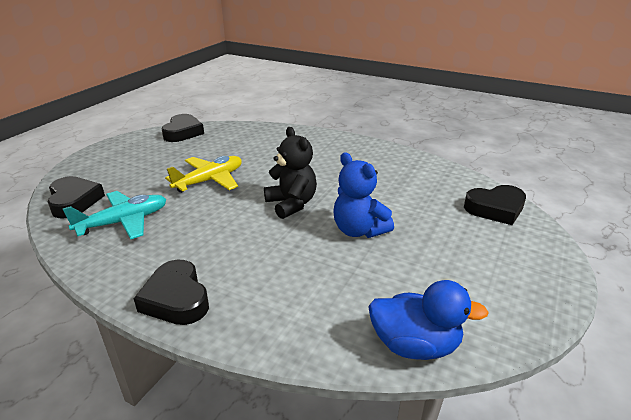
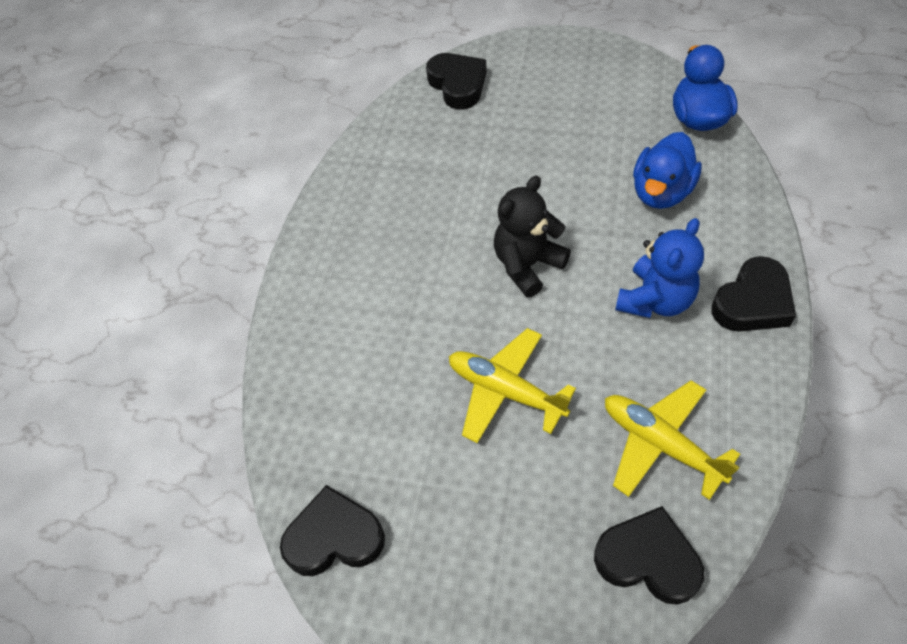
camera: 100 degrees left, 25 degrees up
black heart [47,176,105,219] -> black heart turned 60 degrees clockwise [594,506,704,605]
turquoise plane [62,191,167,239] -> yellow plane [605,380,740,500]
blue teddy bear [334,152,394,238] -> blue teddy bear moved to [615,218,704,318]
none -> blue duck [633,132,702,209]

